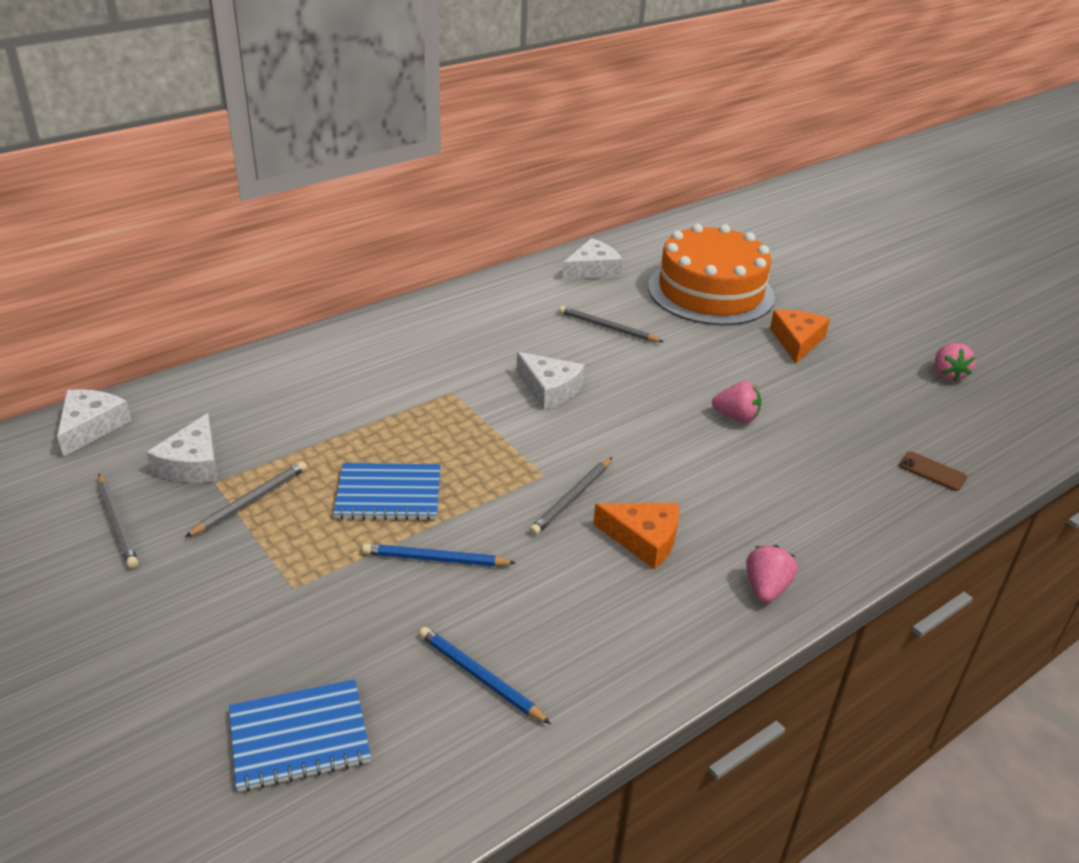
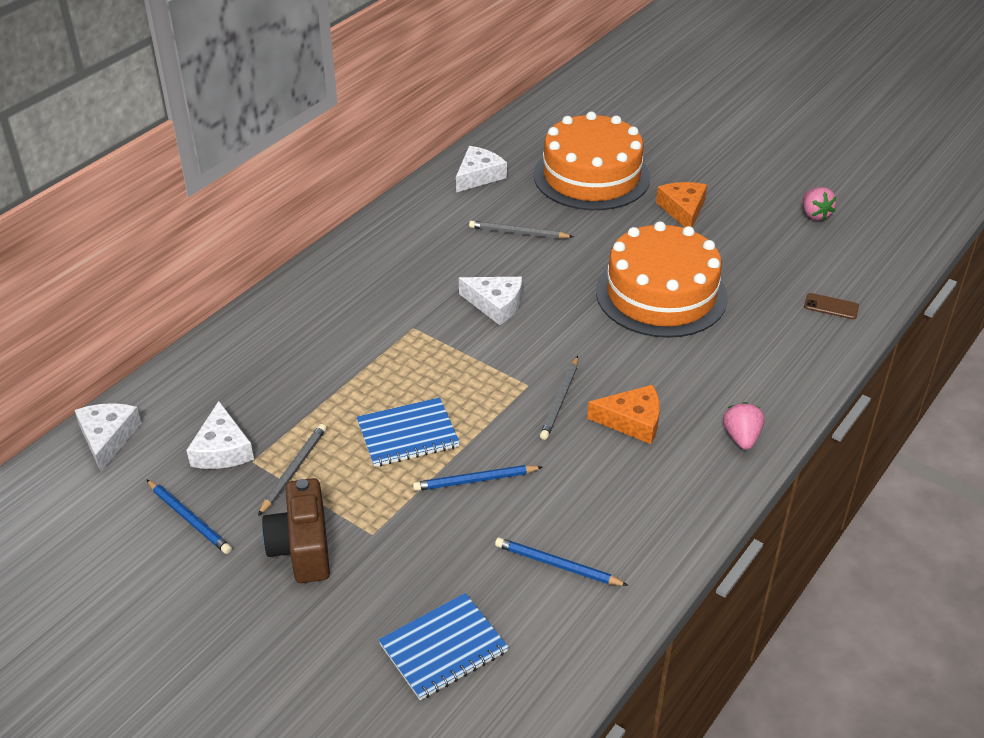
camera: 15 degrees left, 5 degrees up
grey pencil [98,474,138,568] -> blue pencil [146,479,232,554]
pink strawberry [712,381,761,423] -> orange cake [596,221,728,338]
none -> brown camera [262,478,330,583]

